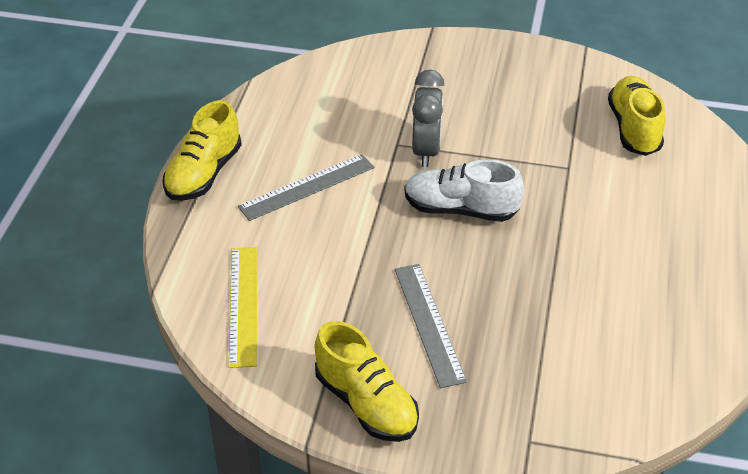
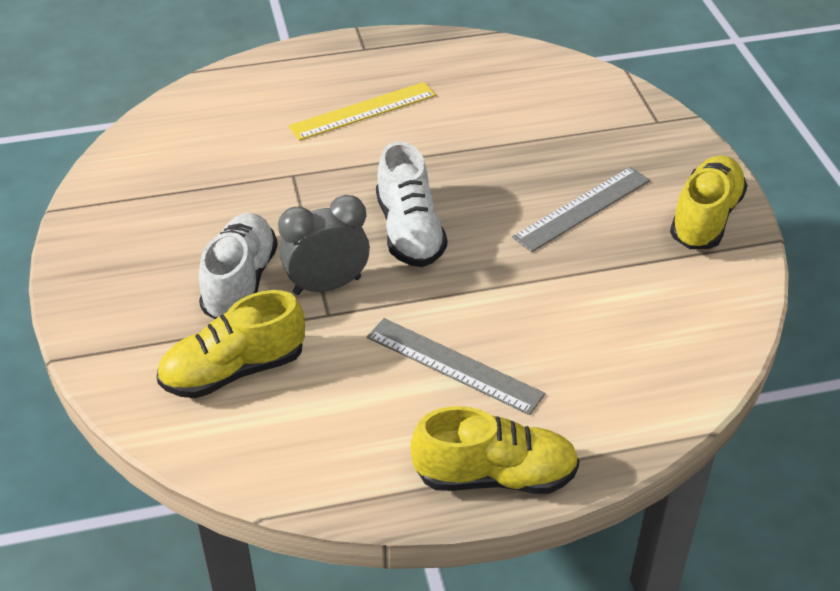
camera: 115 degrees left, 0 degrees up
yellow ruler [229,247,257,368] -> yellow ruler moved to [288,82,436,141]
yellow shoe [608,76,666,156] -> yellow shoe moved to [157,290,305,398]
none -> white shoe [199,213,278,319]

